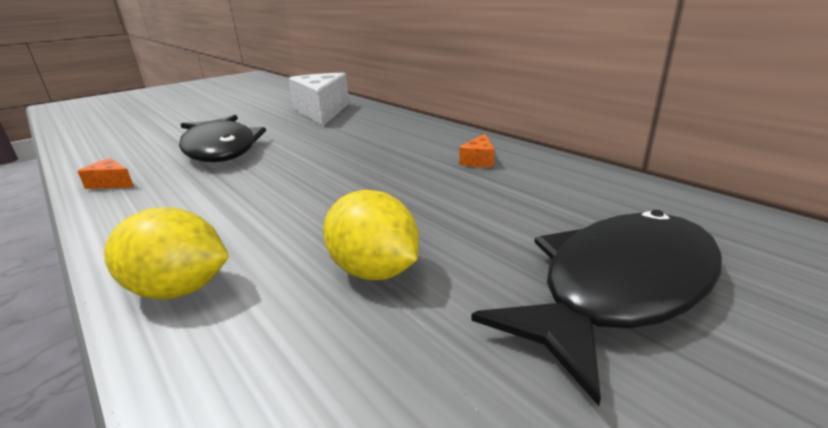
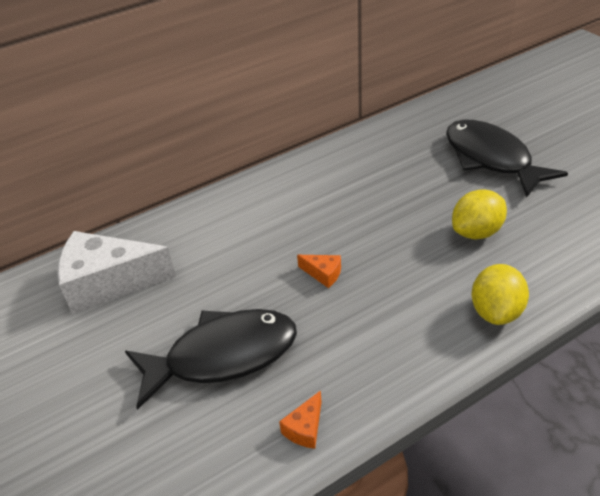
camera: 80 degrees left, 15 degrees up
orange cheese [459,134,495,167] -> orange cheese moved to [297,255,341,288]

